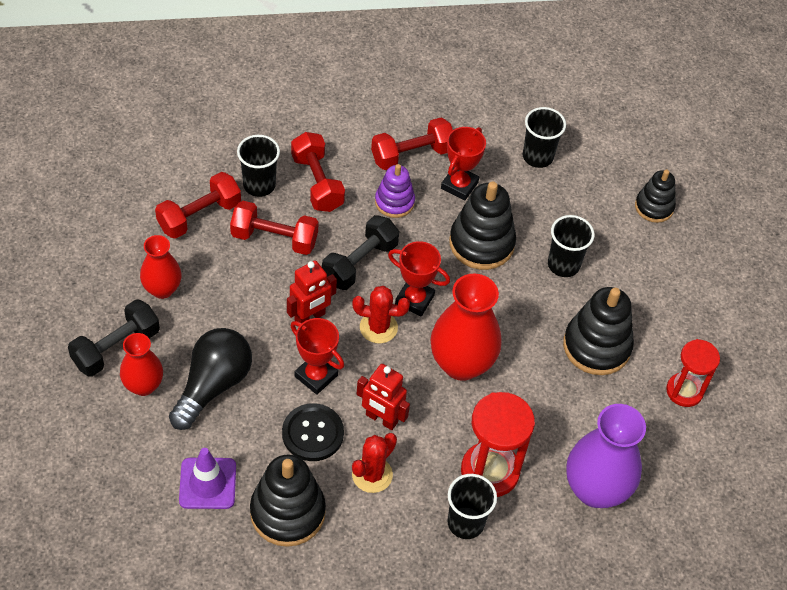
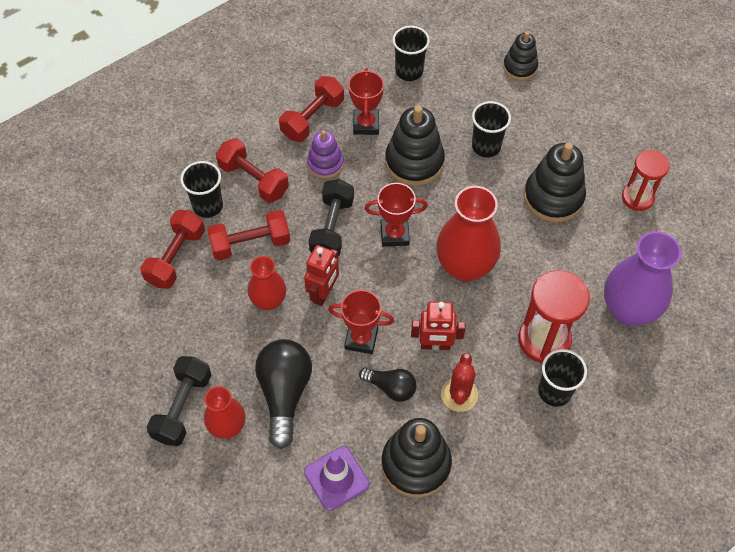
camera: 25 degrees left, 5 degrees up
red vase [140,235,181,299] -> red vase moved to [248,256,286,310]
black button [282,403,344,461] -> black light bulb [359,368,416,402]
red cactus [352,286,410,343] -> none

